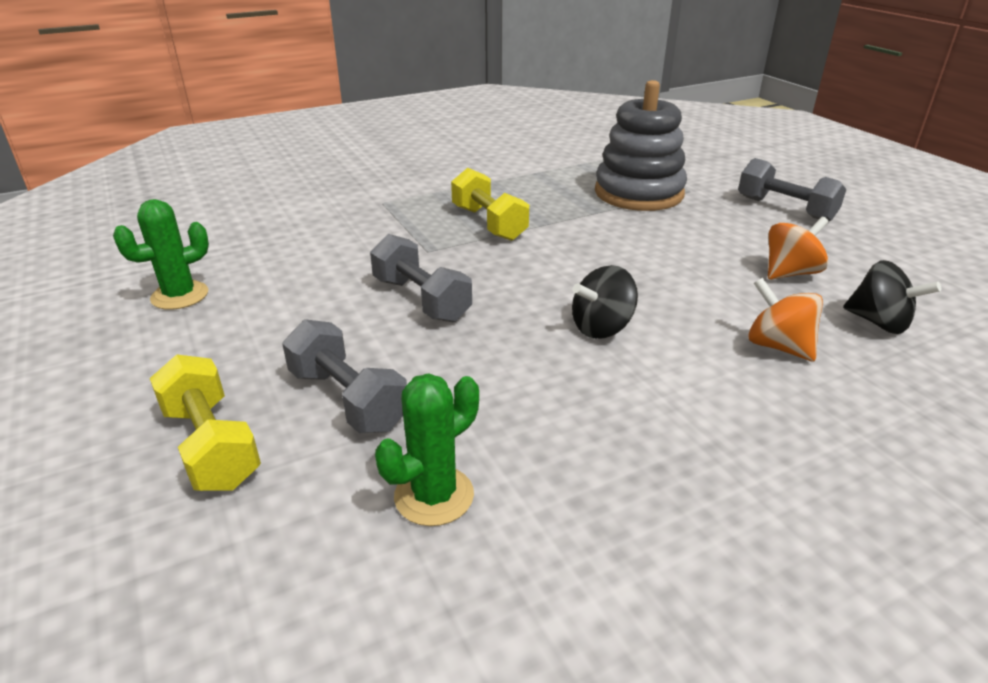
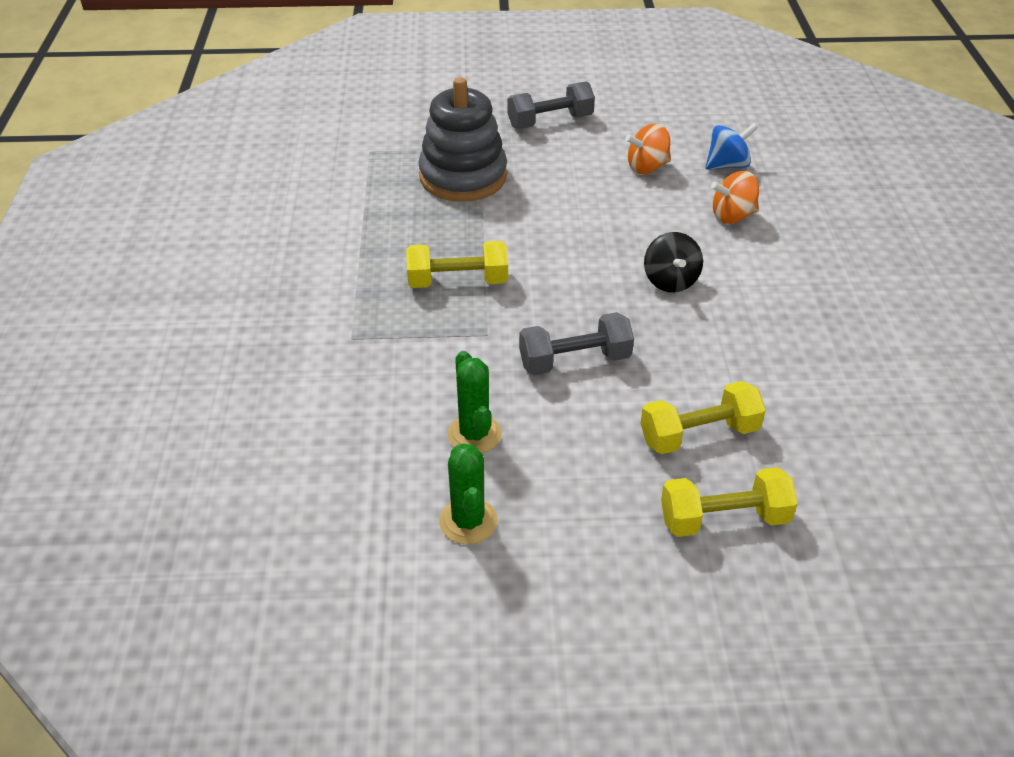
camera: 65 degrees left, 10 degrees up
grey dumbbell [282,319,407,433] -> yellow dumbbell [641,381,766,454]
green cactus [375,373,479,526] -> green cactus moved to [447,351,502,453]
orange spinning top [768,217,829,280] -> orange spinning top turned 105 degrees counterclockwise [625,124,671,174]
black spinning top [843,260,941,334] -> blue spinning top [706,123,758,170]

